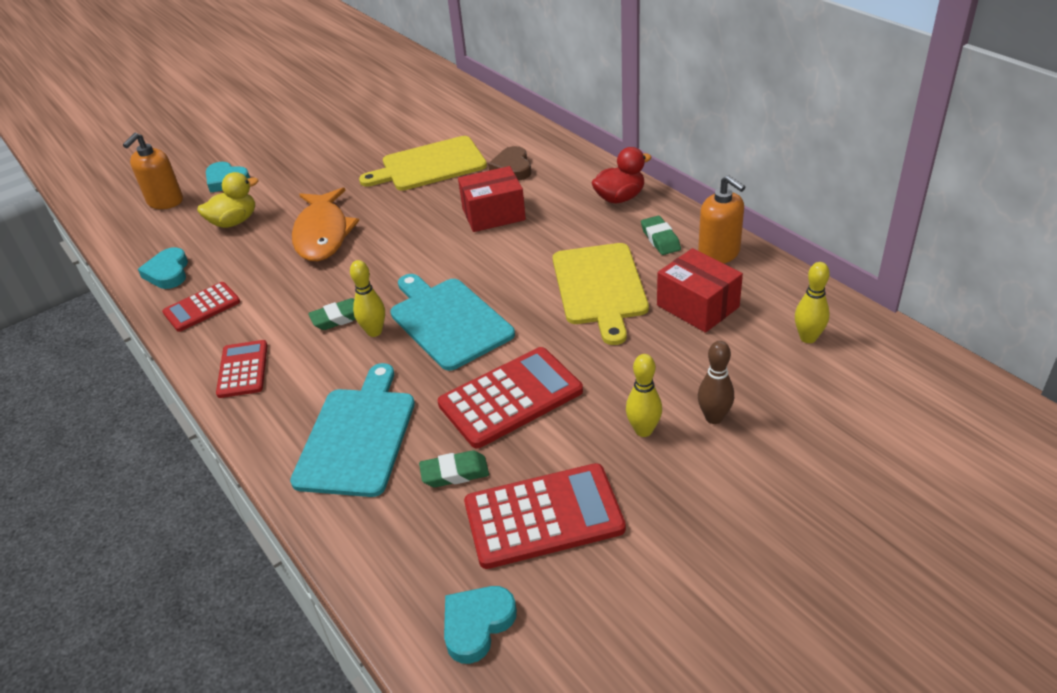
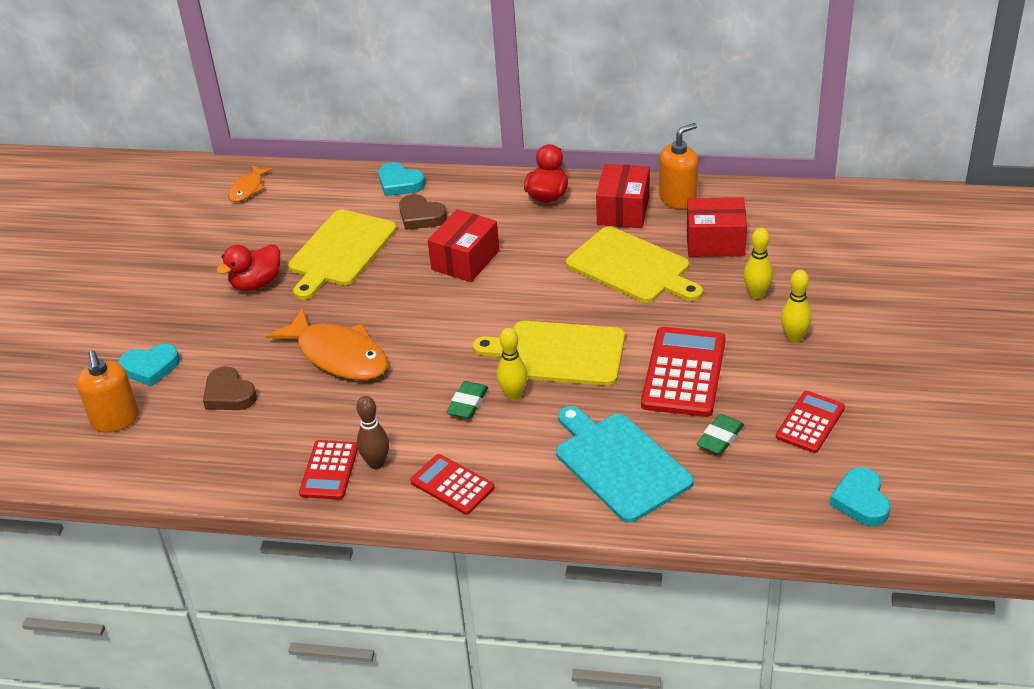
camera: 45 degrees left, 0 degrees up
turquoise heart [138,247,188,289] -> turquoise heart moved to [378,162,425,196]
yellow duck [197,172,258,228] -> brown heart [203,366,257,410]
turquoise cutting board [390,274,515,371] -> yellow cutting board [473,321,625,386]
red calculator [464,463,626,569] -> red calculator [776,391,845,453], size x0.61
green eraser [641,216,681,255] -> red box [596,164,650,228]
orange soap dispenser [698,175,745,264] -> orange soap dispenser turned 45 degrees counterclockwise [659,123,698,209]
brown bowling pin [698,341,734,424] -> brown bowling pin moved to [357,396,389,469]
yellow bowling pin [795,262,830,343] -> yellow bowling pin moved to [743,228,773,299]
none -> red duck [216,244,280,291]
none -> orange fish [228,165,273,202]

